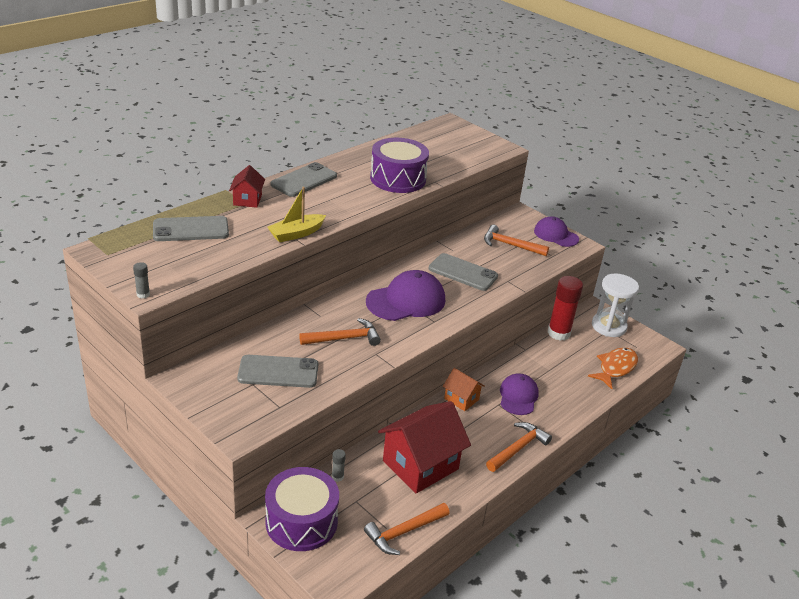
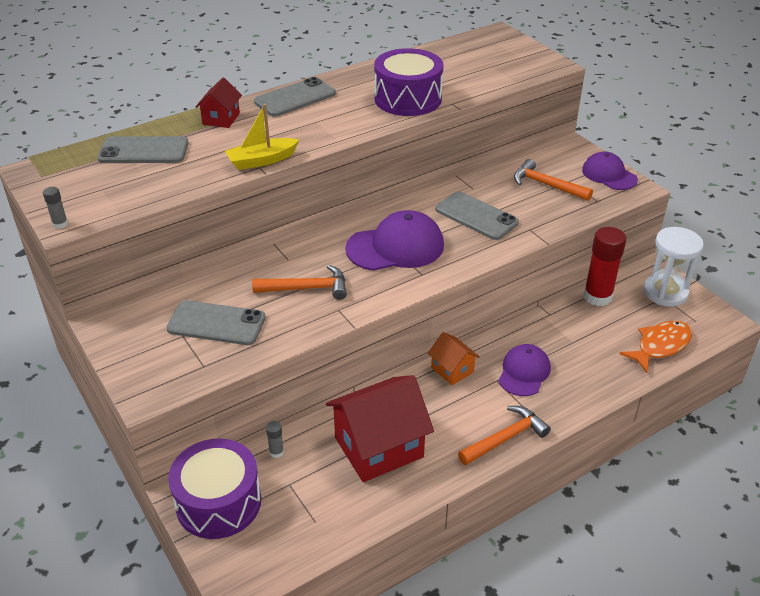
camera: 15 degrees right, 5 degrees up
orange hammer [364,503,450,555] -> none

